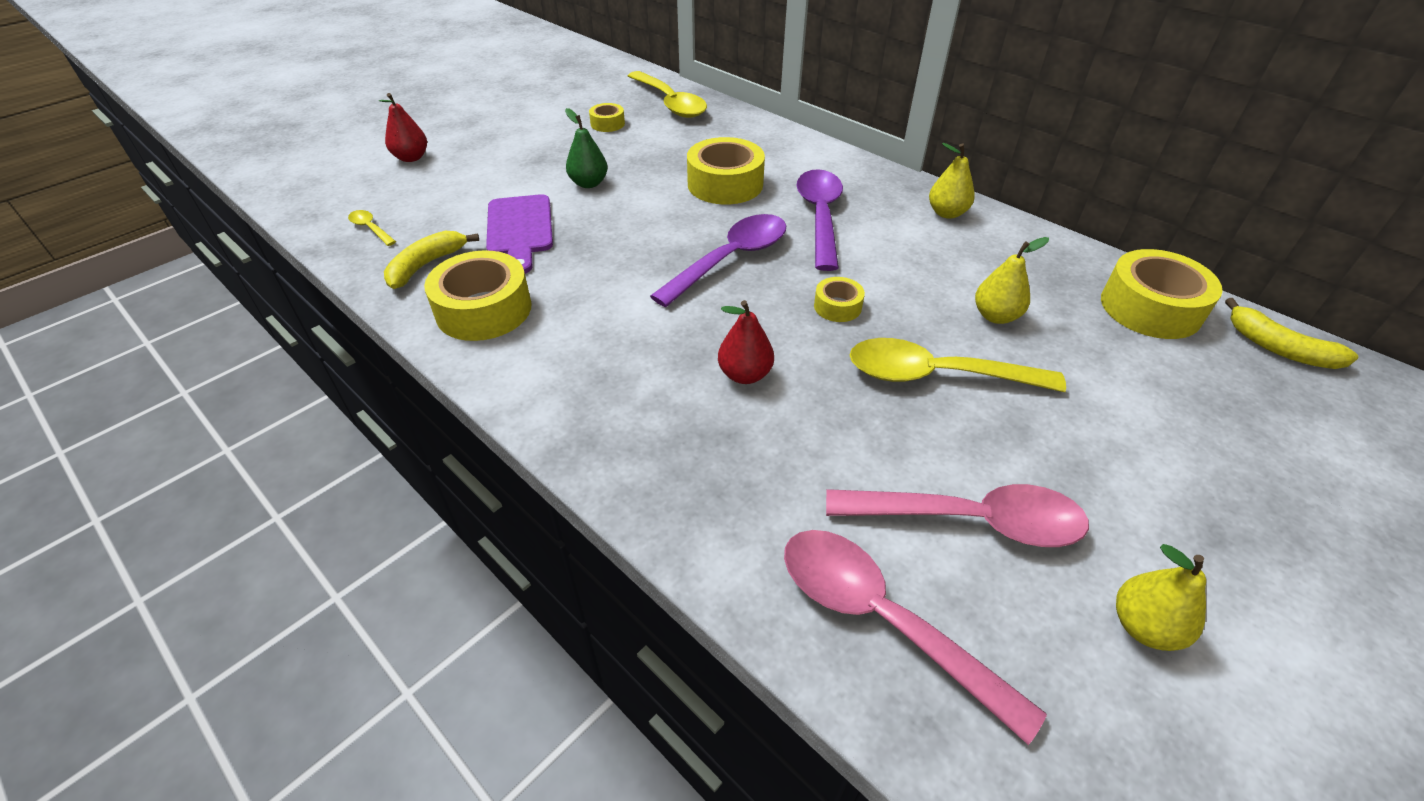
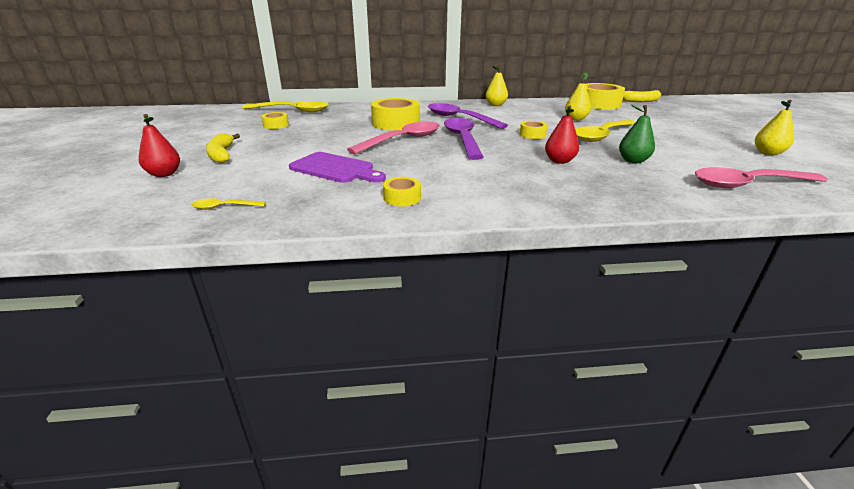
camera: 50 degrees left, 15 degrees down
yellow banana [384,231,479,289] -> yellow banana moved to [206,133,240,163]
yellow tape [424,250,532,341] -> yellow tape [383,177,421,206], size x0.51
green pear [565,108,608,188] -> green pear moved to [619,105,655,163]
pink spoon [826,484,1089,547] -> pink spoon moved to [347,121,440,154]

